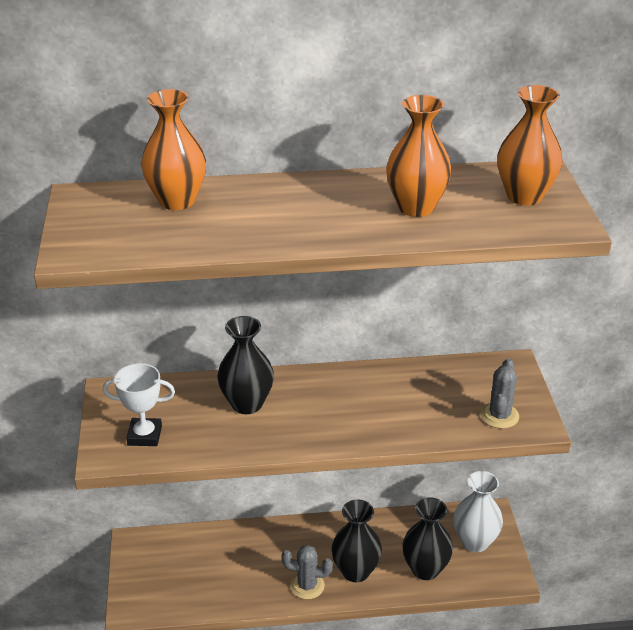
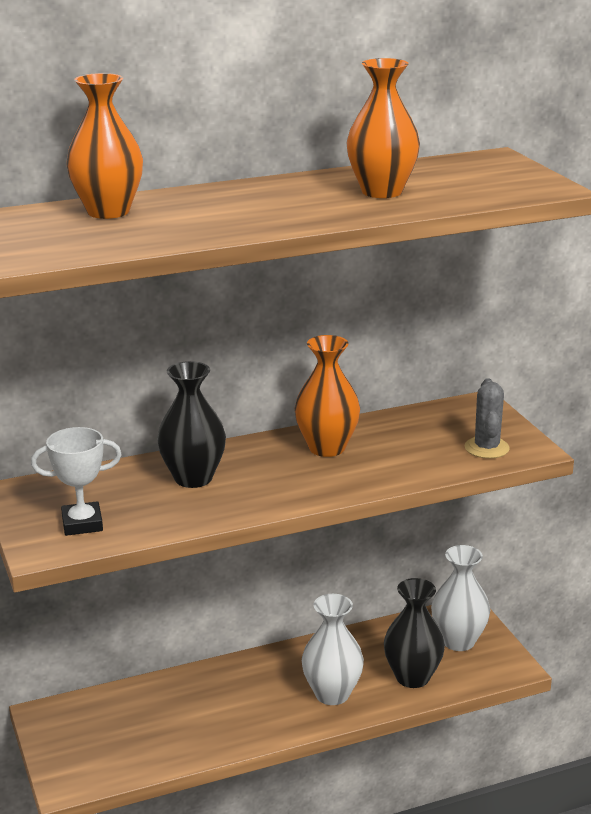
camera: 15 degrees left, 10 degrees down
grey cactus [282,545,333,599] -> none
black vase [331,499,382,582] -> white vase [302,594,364,705]
orange vase [497,85,562,205] -> orange vase moved to [294,335,360,457]

